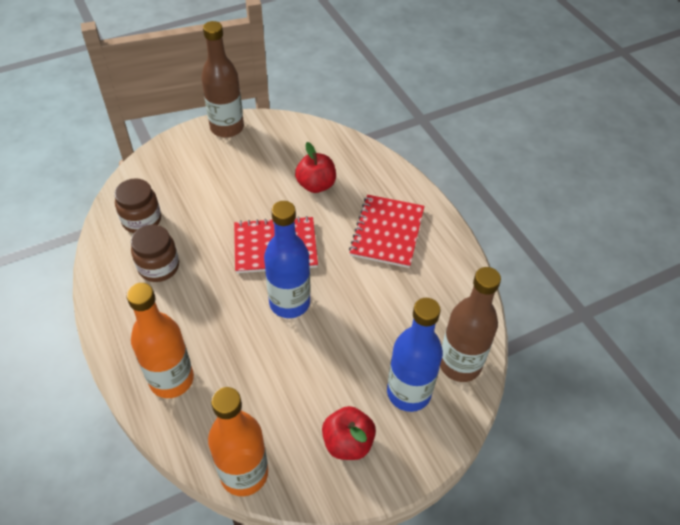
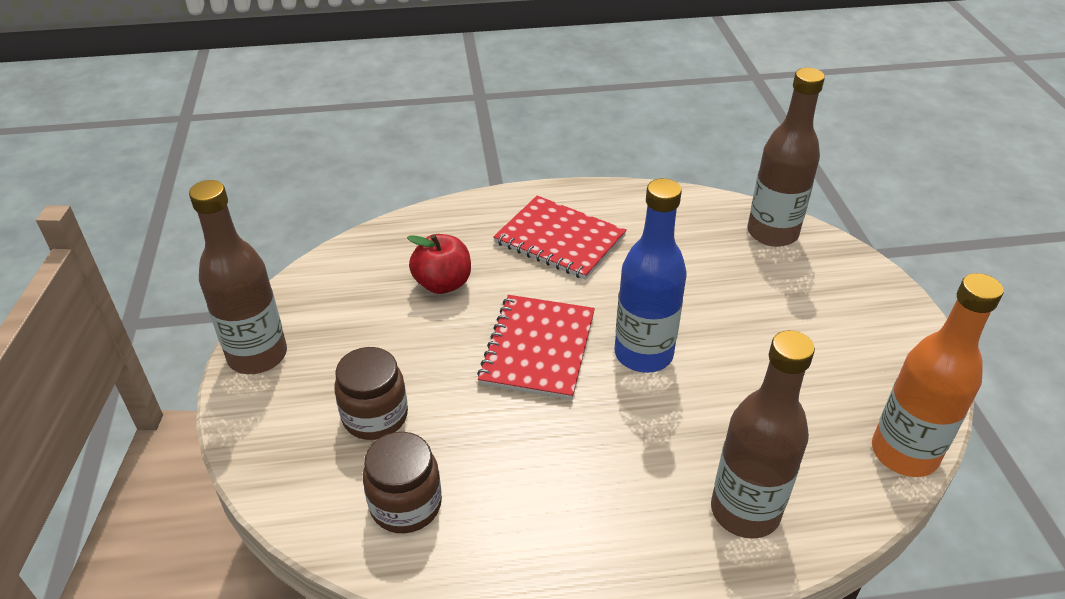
camera: 70 degrees left, 10 degrees down
orange bottle [126,283,194,398] -> brown bottle [711,330,815,539]
brown jar [131,225,179,282] -> brown jar moved to [334,347,408,440]
red apple [322,406,376,460] -> none
blue bottle [387,298,443,412] -> none

